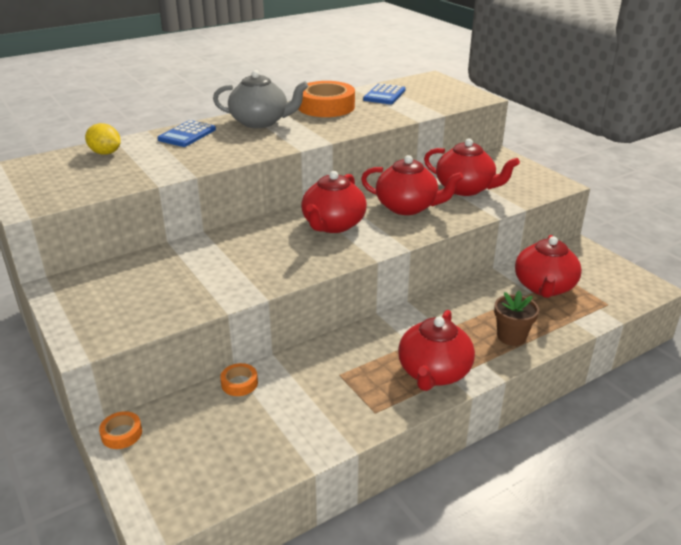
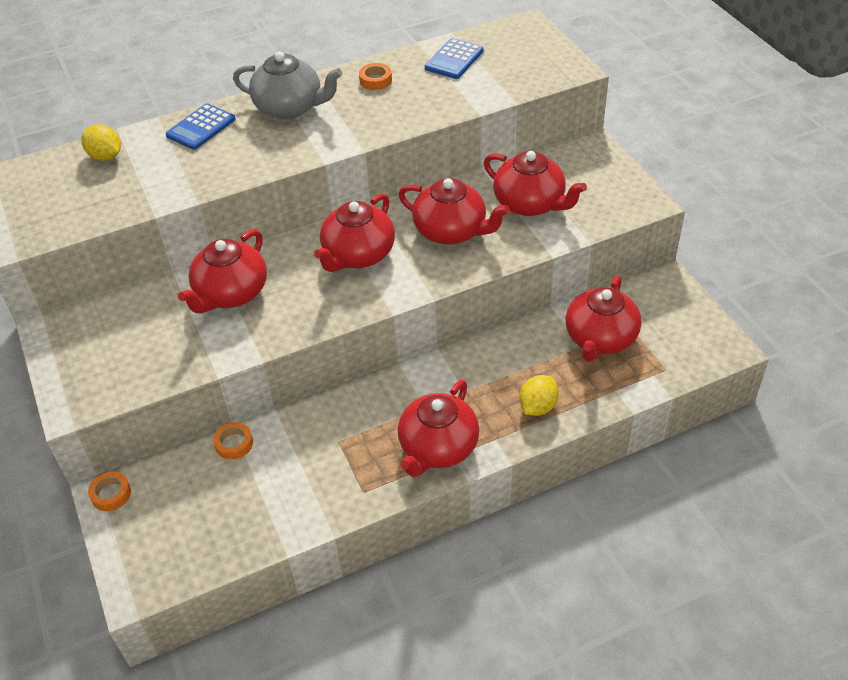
camera: 10 degrees right, 15 degrees up
orange tape [298,81,355,117] -> orange tape [359,63,392,90], size x0.46
brown flower pot [494,290,539,346] -> yellow lemon [519,375,559,416]
none -> red teapot [178,229,267,313]

